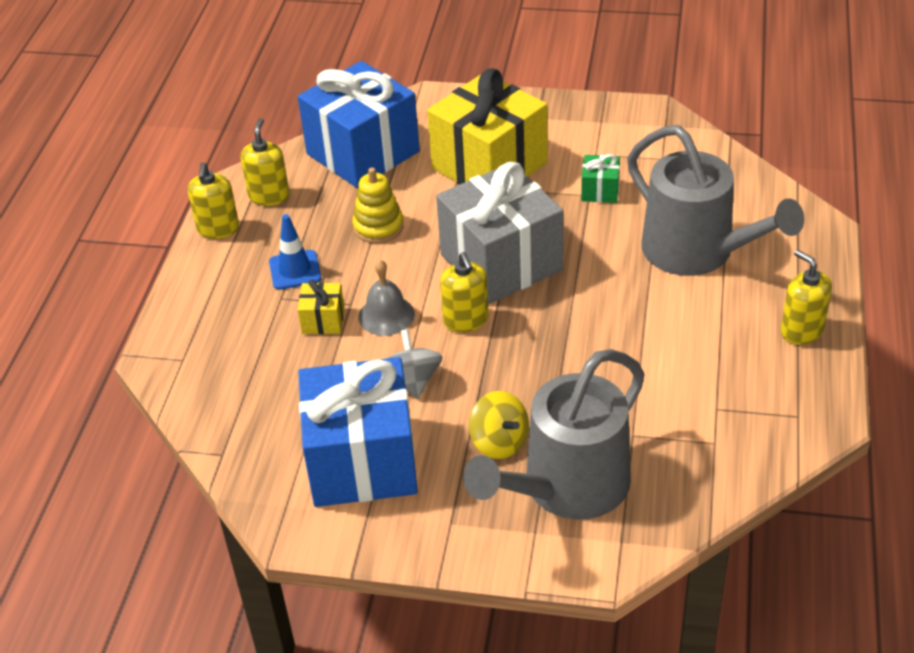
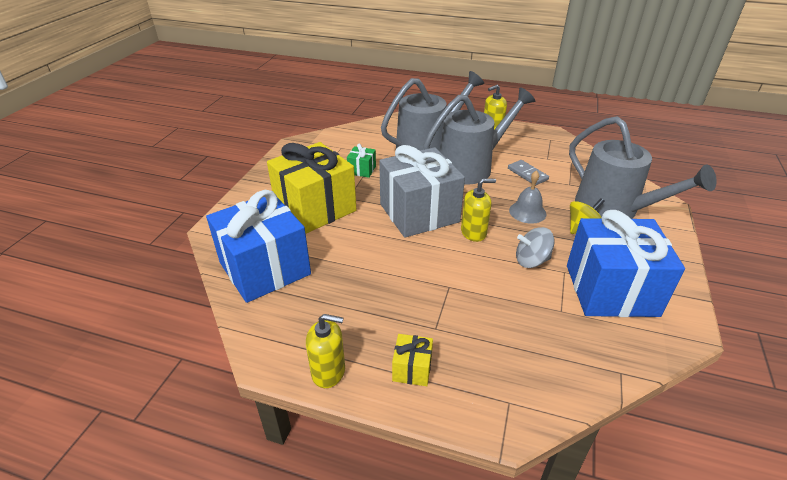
camera: 85 degrees left, 5 degrees down
yellow soap dispenser [241,118,289,206] -> none
blue traffic cone [269,214,321,290] -> none
yellow gift [298,279,344,334] -> yellow gift moved to [392,334,433,386]
yellow stacking toy [352,167,404,243] -> none
grey bell [359,260,415,336] -> grey bell moved to [509,170,547,224]
none -> grey watering can [424,87,535,184]
none -> grey domino [508,160,549,185]

